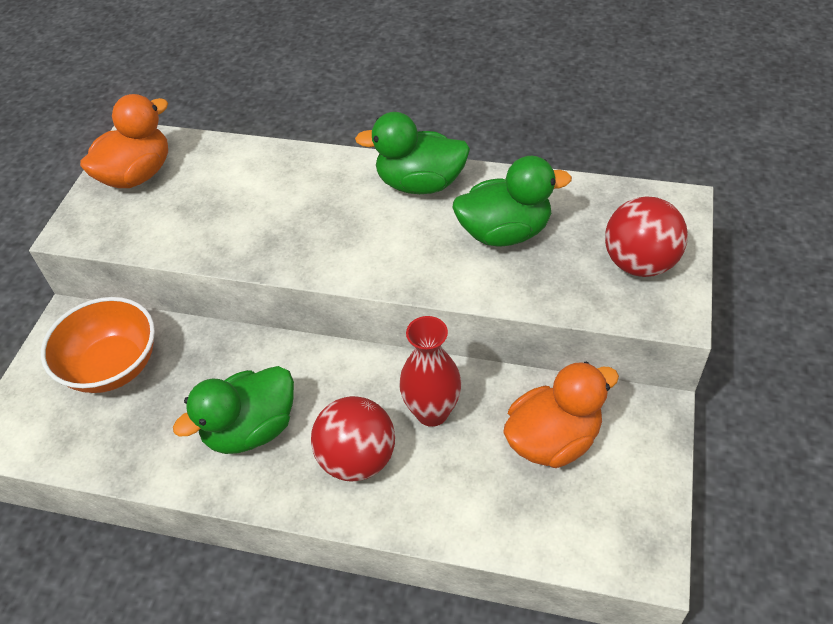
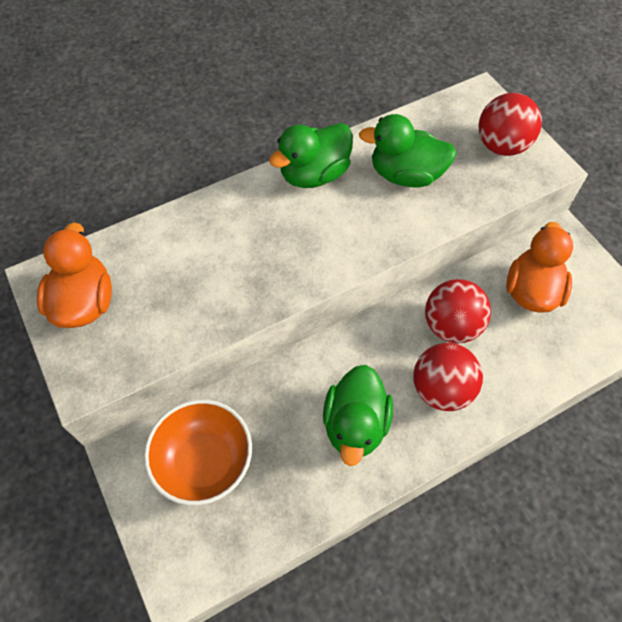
camera: 45 degrees left, 10 degrees up
red vase [399,316,462,427] -> red ball [425,279,491,344]
green duck [453,156,572,247] -> green duck turned 120 degrees counterclockwise [359,114,457,188]

